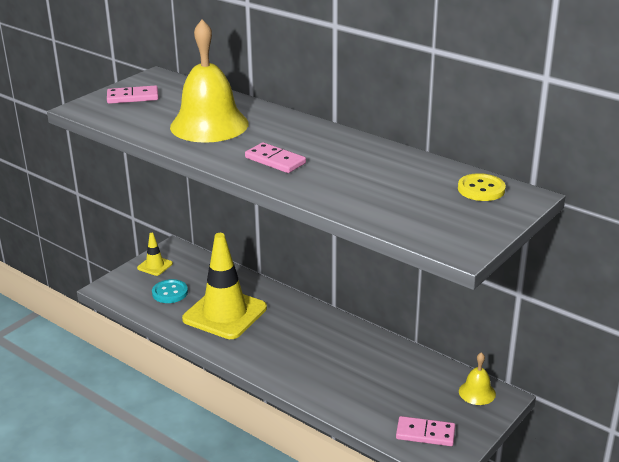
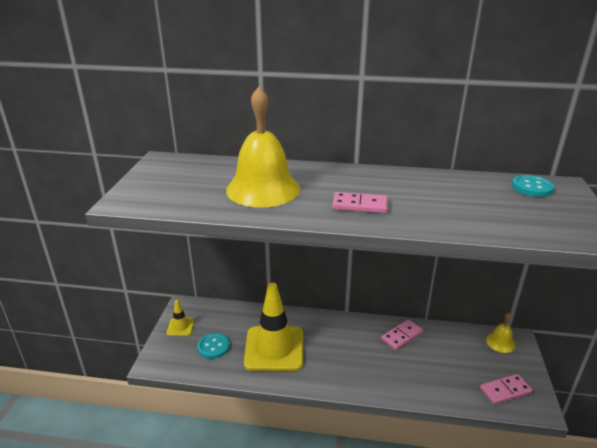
camera: 30 degrees left, 0 degrees up
pink domino [107,85,158,104] -> pink domino moved to [381,319,423,350]
yellow button [458,173,506,201] -> turquoise button [512,175,554,197]

